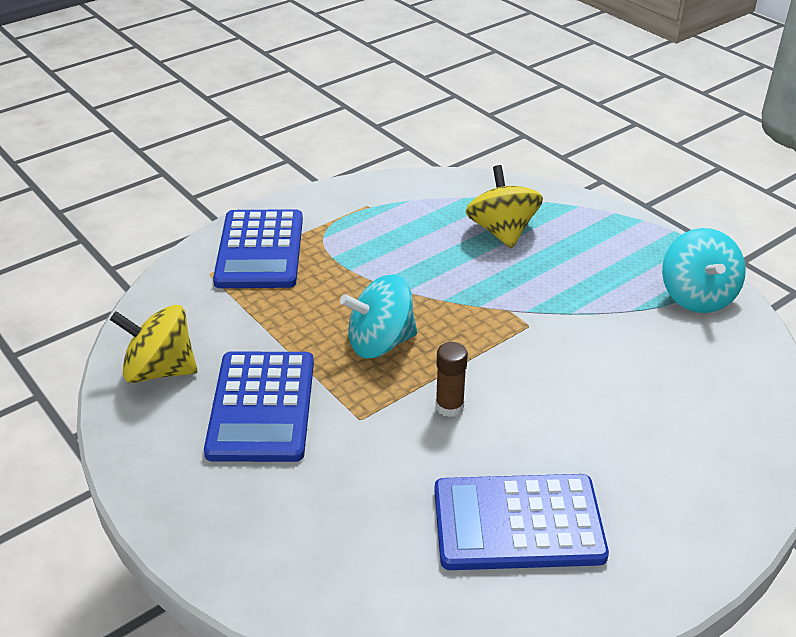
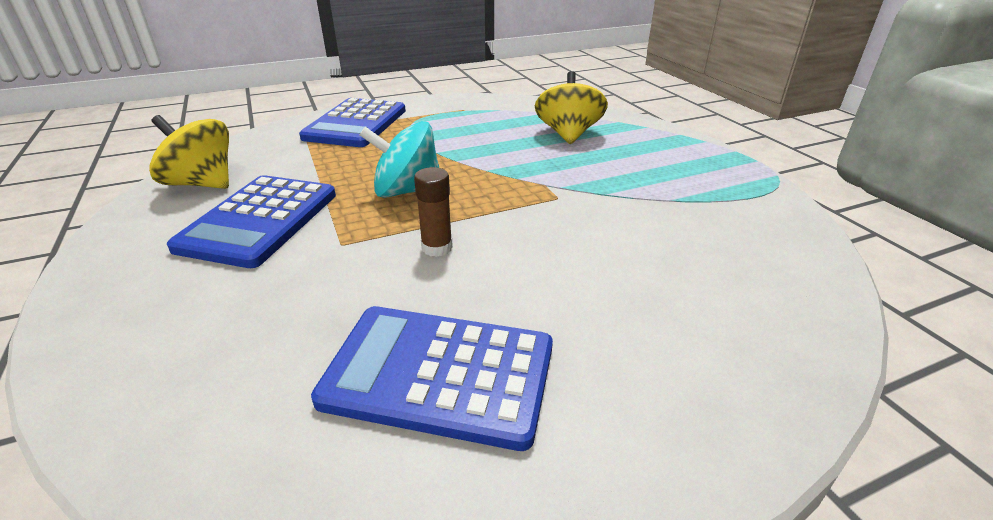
camera: 15 degrees right, 5 degrees down
turquoise spinning top [662,228,746,313] -> none

